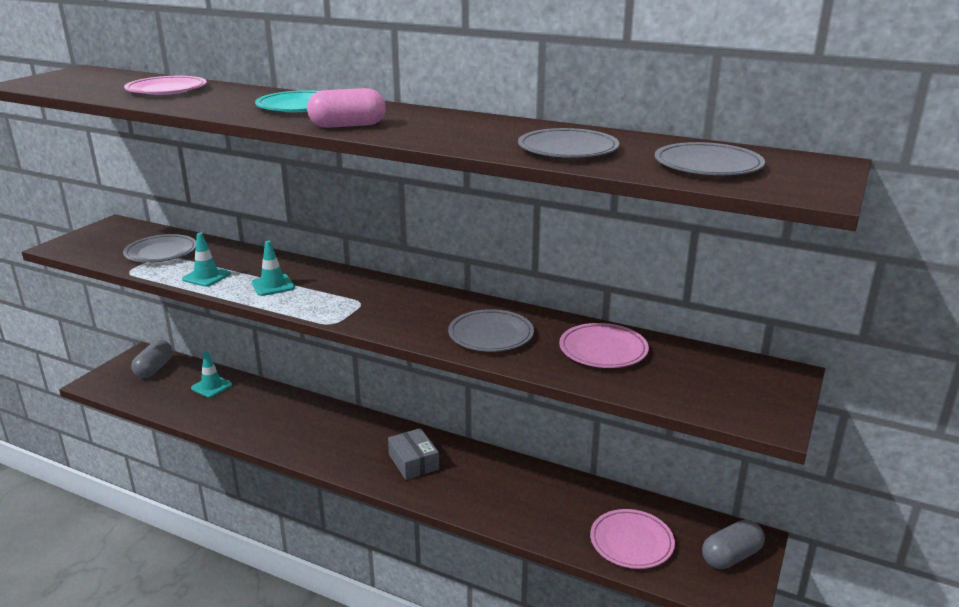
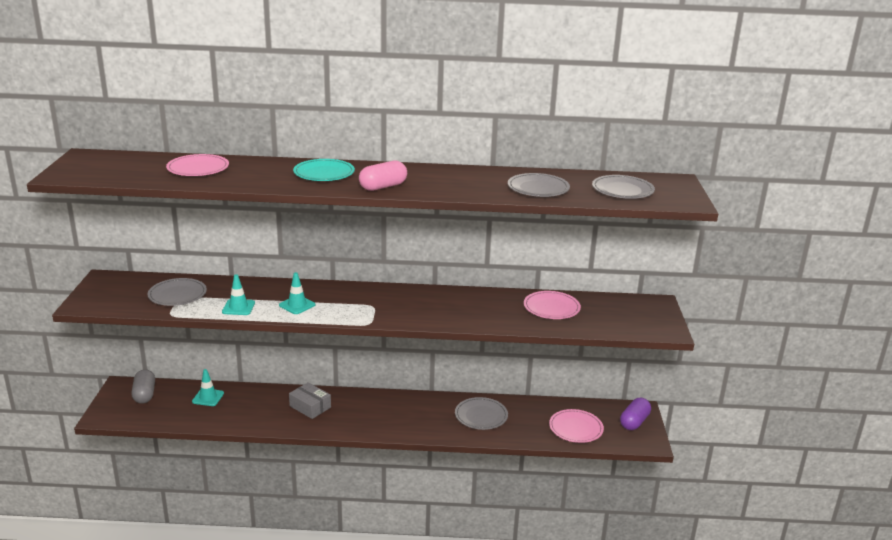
camera: 25 degrees left, 0 degrees up
grey box [388,428,439,480] -> grey box moved to [289,382,331,419]
grey plate [448,309,534,352] -> grey plate moved to [455,397,508,430]
grey capsule [702,520,765,569] -> purple capsule [620,398,651,430]

